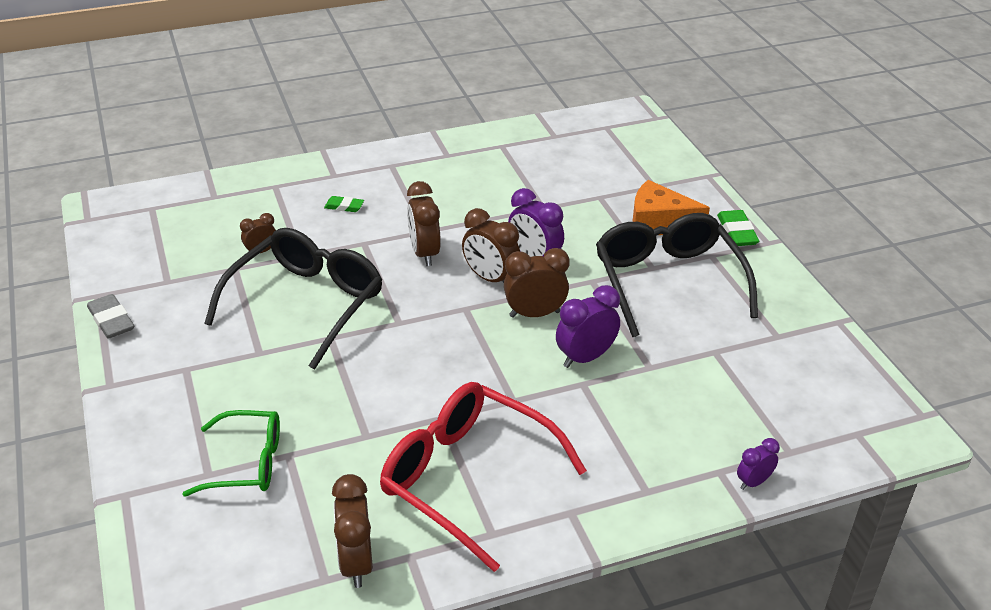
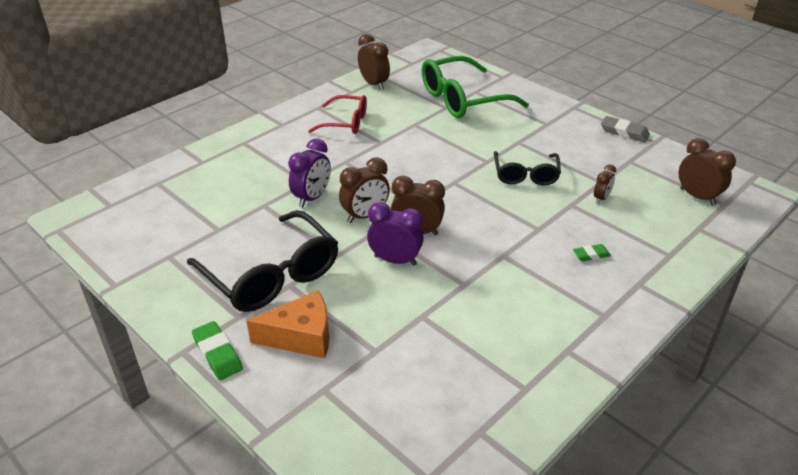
camera: 155 degrees right, 0 degrees up
green glasses [182,410,280,497] -> green glasses [422,56,529,118], size x1.68
black glasses [204,228,382,370] -> black glasses [494,151,561,185], size x0.59
red glasses [380,382,587,572] -> red glasses [308,95,367,134], size x0.59
brown clock [407,181,441,266] -> brown clock moved to [679,138,736,206]
purple clock [737,438,780,490] -> none

